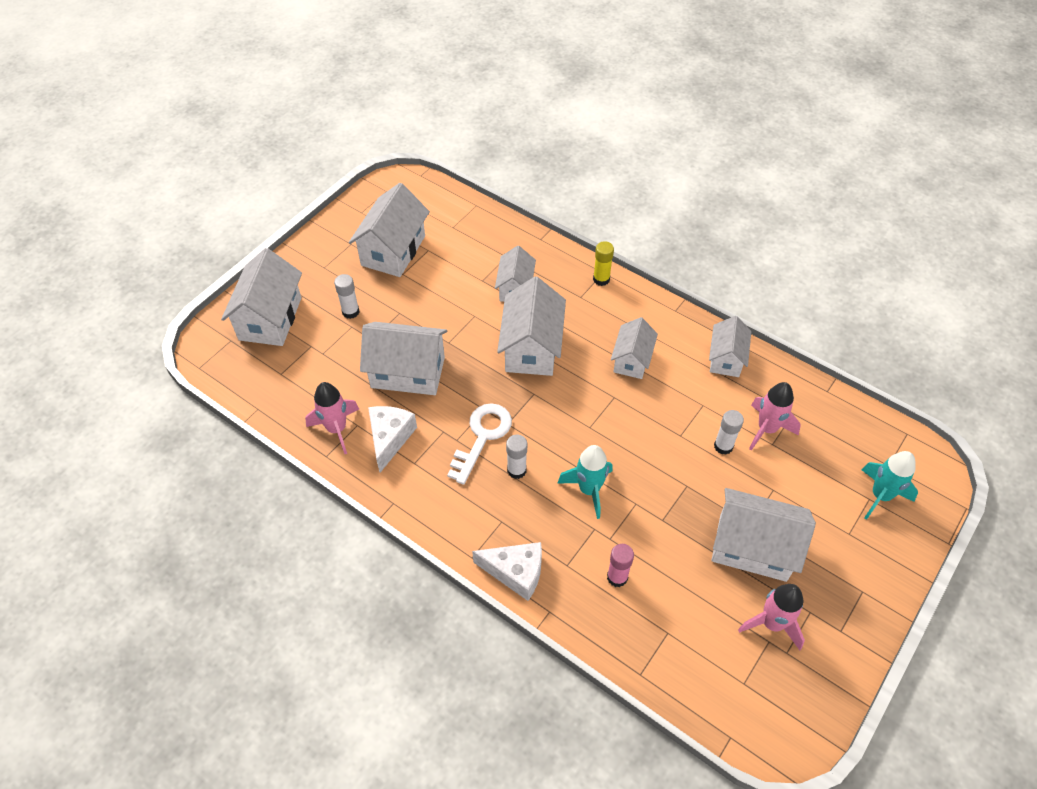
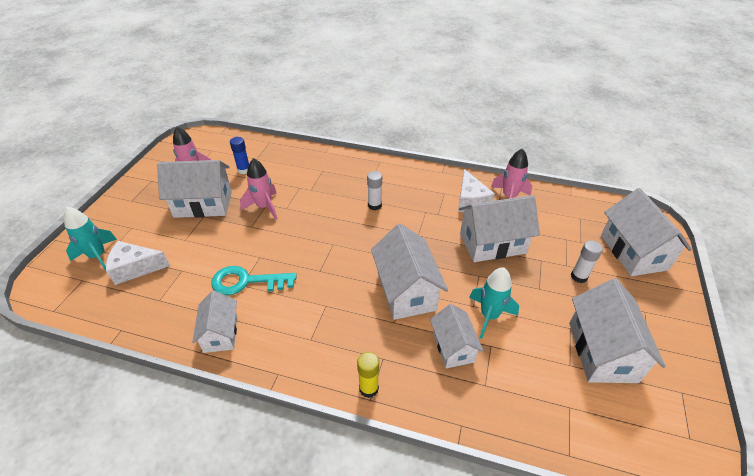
camera: 160 degrees right, 10 degrees down
white key [447,403,512,485] -> none
white cheese [472,542,542,601] -> white cheese moved to [106,241,170,285]
turquoise rocket [558,445,612,519] -> turquoise rocket moved to [469,267,519,339]
pink glue stick [607,544,634,587] -> none
white house [611,317,658,379] -> none
white glue stick [714,410,744,455] -> none
pink rocket [749,382,801,450] -> pink rocket moved to [240,158,277,220]
none -> turquoise key [211,266,297,295]
none -> blue glue stick [230,137,249,174]

